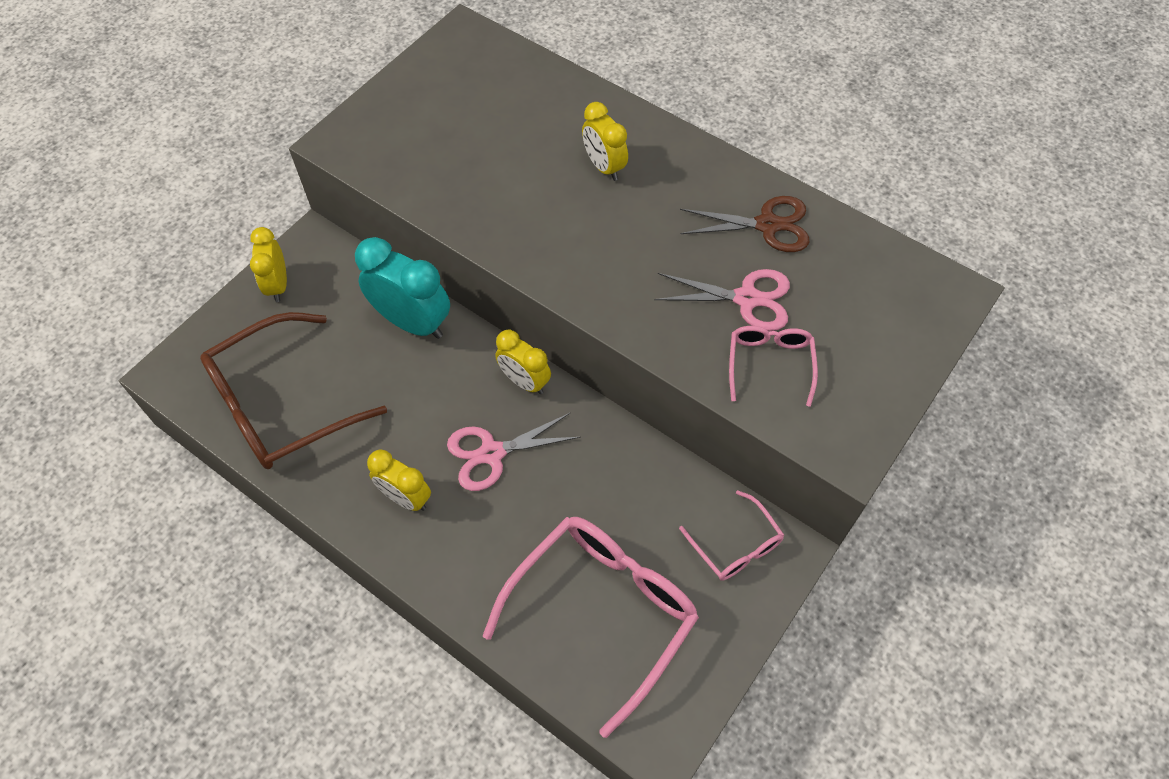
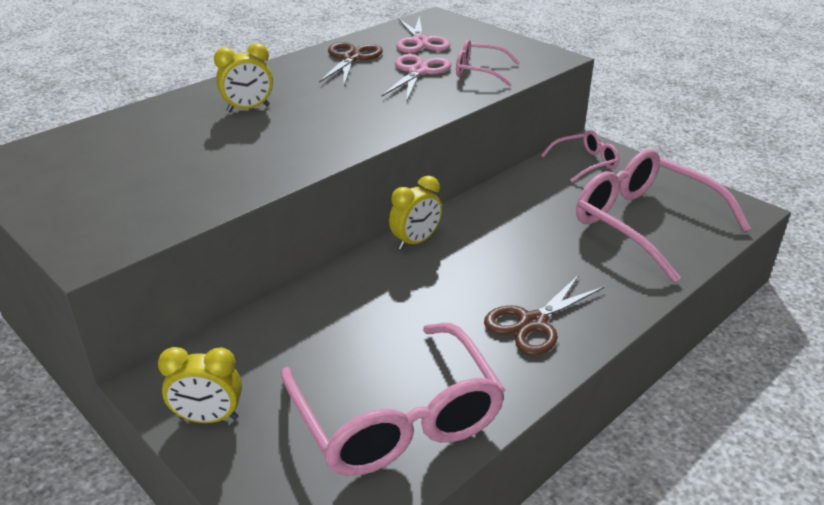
camera: 80 degrees left, 25 degrees down
brown glasses [200,312,387,469] -> pink glasses [281,323,505,476]
turquoise clock [355,237,450,339] -> none
yellow clock [367,450,431,511] -> brown scissors [484,275,605,355]
pink scissors [447,412,580,491] -> pink scissors moved to [396,17,450,53]

